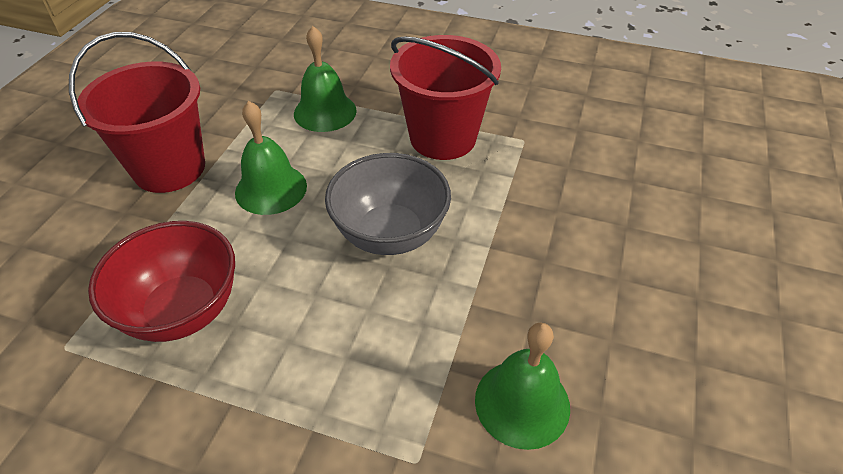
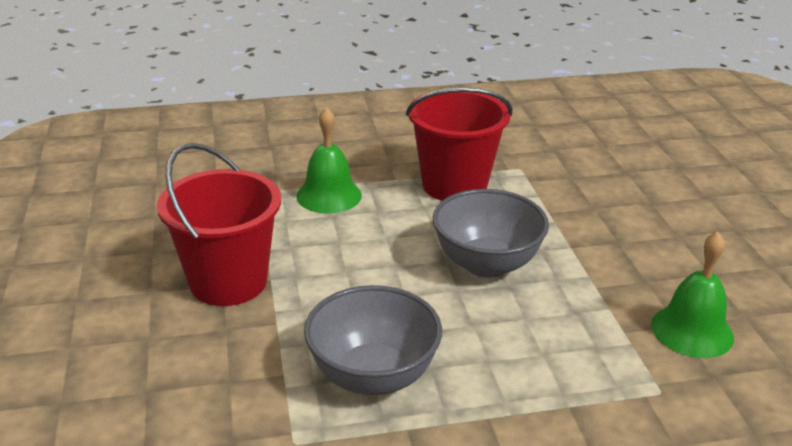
camera: 30 degrees left, 15 degrees down
red bowl [88,221,235,342] -> grey bowl [304,285,442,395]
green bell [235,101,307,215] -> none

